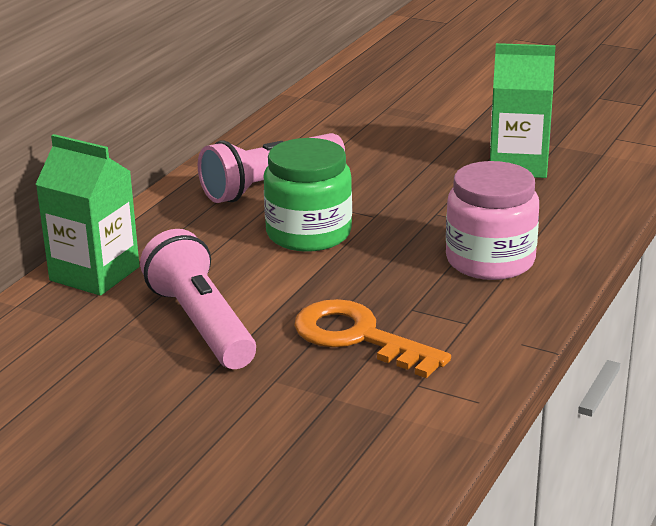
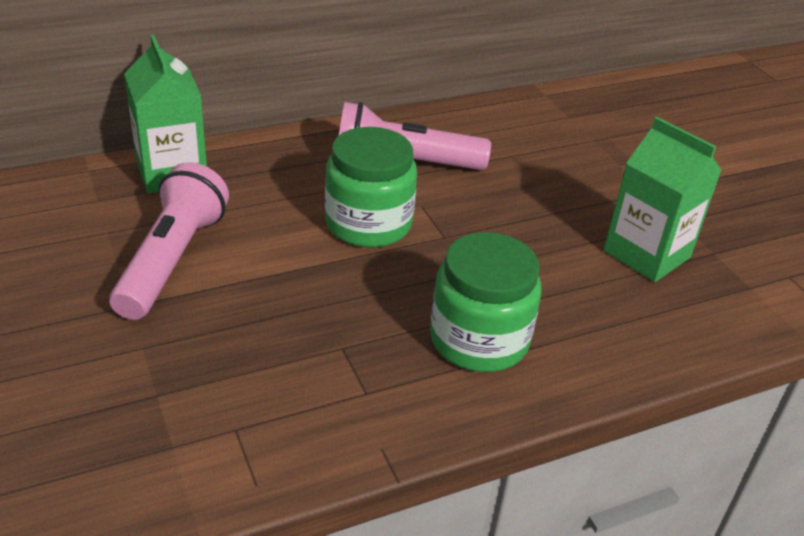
camera: 35 degrees right, 10 degrees up
orange key [294,299,451,378] -> none
pink jar [446,161,539,280] -> green jar [430,232,541,372]

